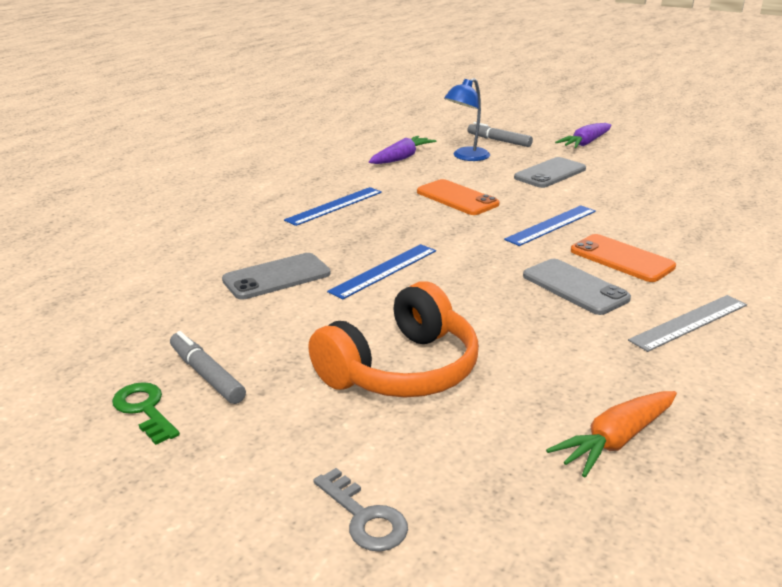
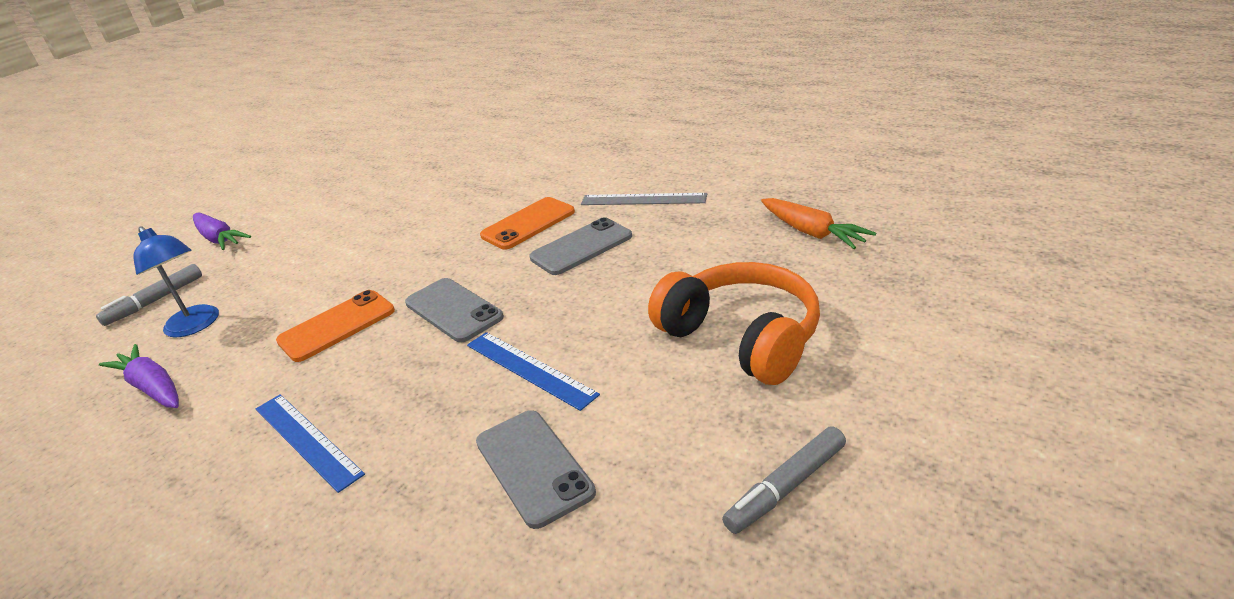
camera: 85 degrees left, 5 degrees up
green key [112,382,180,445] -> none
grey key [313,468,408,552] -> none
blue ruler [504,205,596,246] -> none
grey phone [514,157,586,188] -> grey phone moved to [405,278,504,342]
grey ruler [628,295,747,352] -> grey ruler turned 45 degrees counterclockwise [581,193,707,205]

